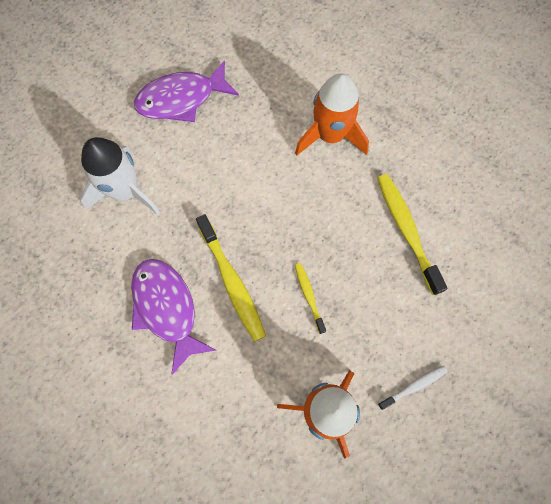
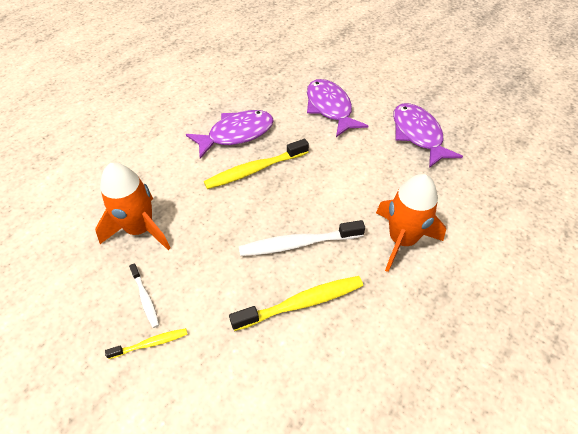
camera: 90 degrees right, 20 degrees down
white rocket [80,137,160,215] -> purple fish [307,79,368,137]
yellow toothbrush [295,263,326,334] -> yellow toothbrush moved to [105,328,188,359]
none -> white toothbrush [239,220,365,256]

